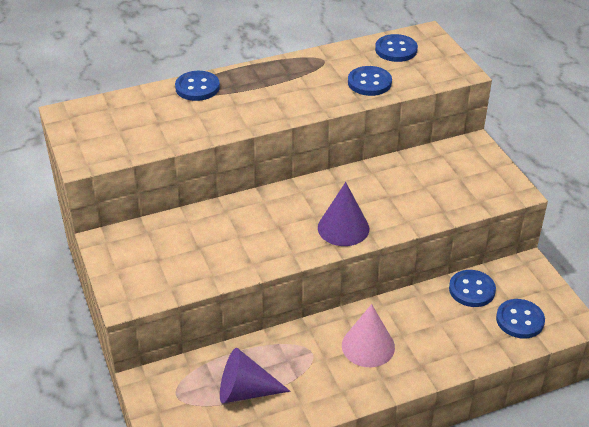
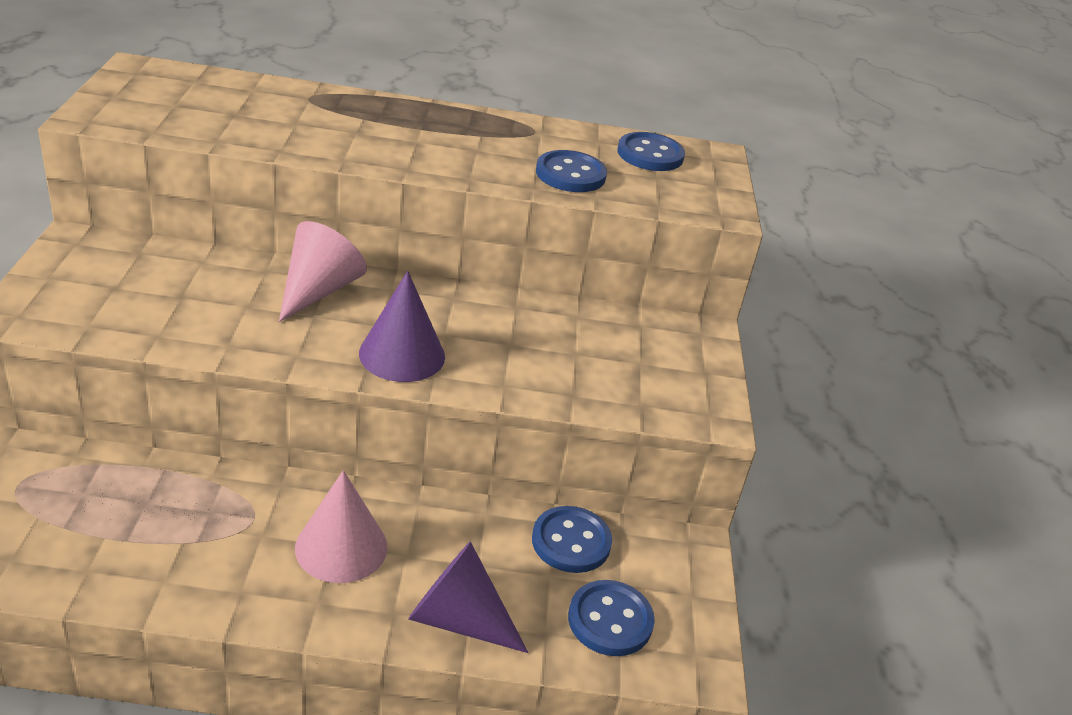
camera: 20 degrees right, 5 degrees down
blue button [175,71,220,101] -> none
purple cone [220,348,291,403] -> purple cone moved to [408,541,528,653]
none -> pink cone [279,221,367,322]

